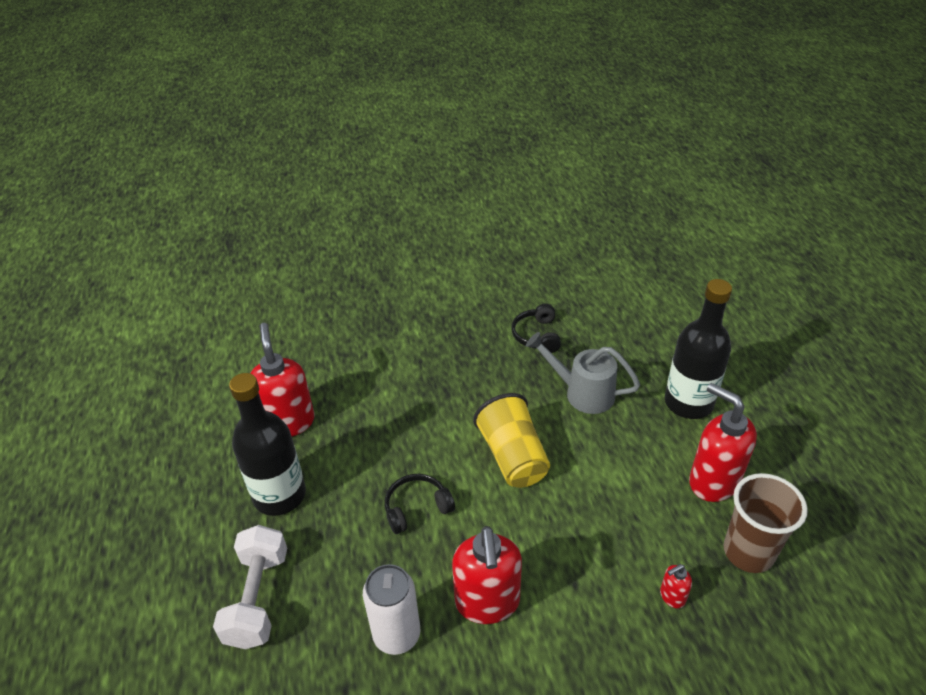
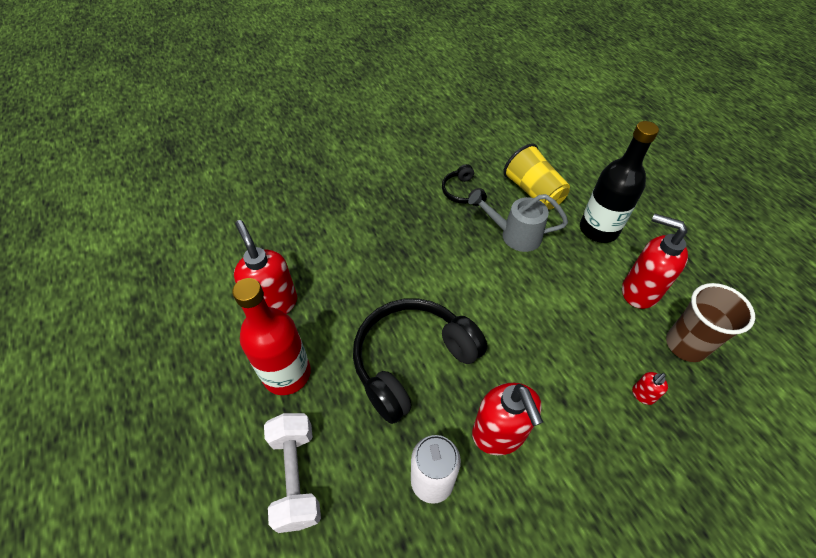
camera: 15 degrees left, 10 degrees up
black bottle [229,373,306,516] -> red bottle [232,278,311,395]
black headphones [385,474,455,534] -> black headphones [353,298,488,424], size x2.09
yellow cup [473,393,550,488] -> yellow cup moved to [503,144,570,210]

